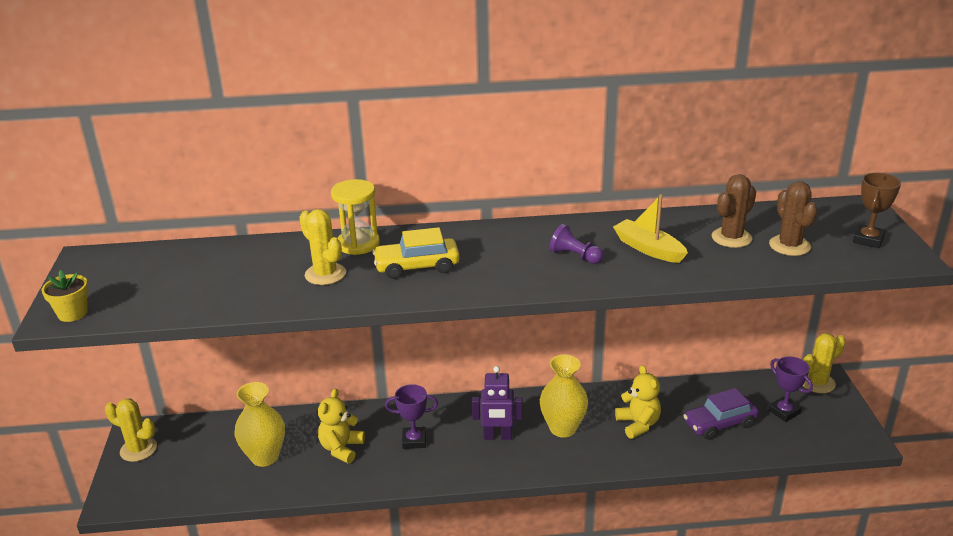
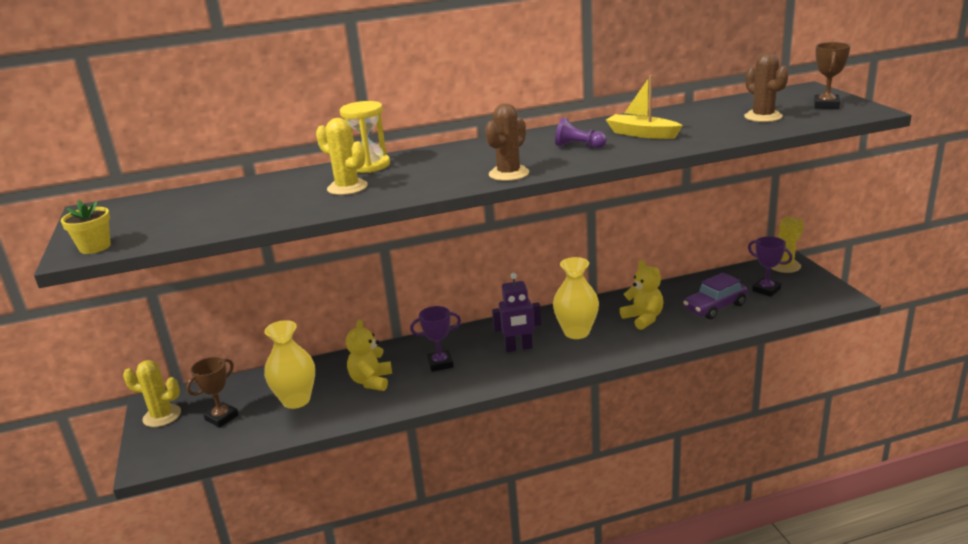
camera: 10 degrees left, 5 degrees down
yellow car [372,227,460,279] -> none
brown cactus [712,174,756,248] -> brown cactus moved to [485,103,529,181]
none -> brown trophy [186,357,239,428]

